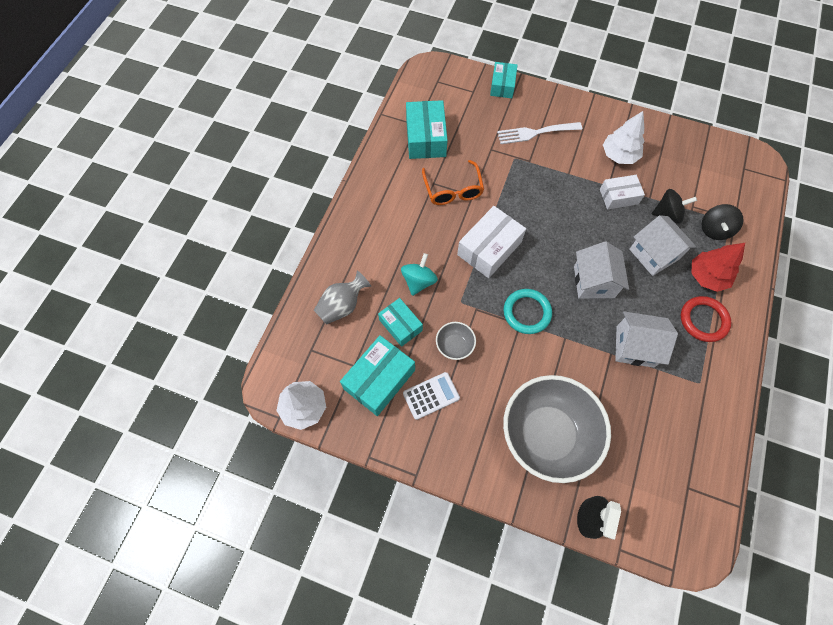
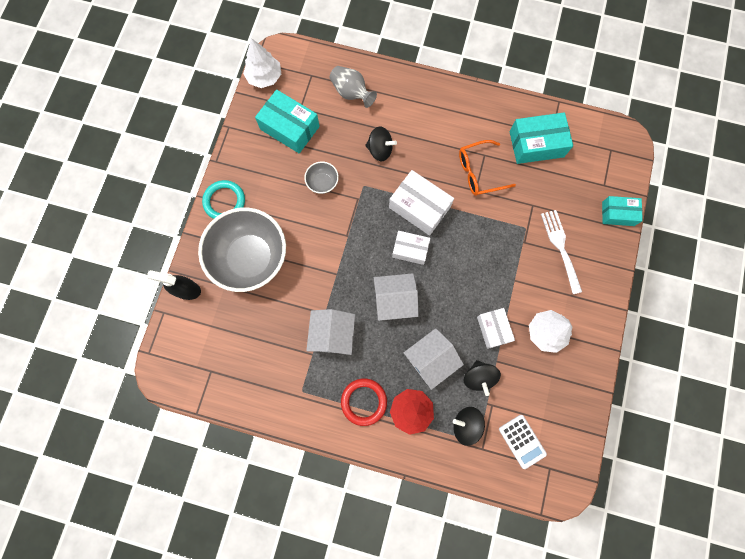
camera: 85 degrees right, 10 degrees up
turquoise box [378,298,423,347] -> none
turquoise spinning top [401,253,438,296] -> black spinning top [365,127,397,161]
white calculator [403,372,460,420] -> white calculator moved to [499,415,547,469]
turquoise ring [504,289,552,334] -> turquoise ring moved to [202,180,245,219]
none -> white box [392,231,430,265]

